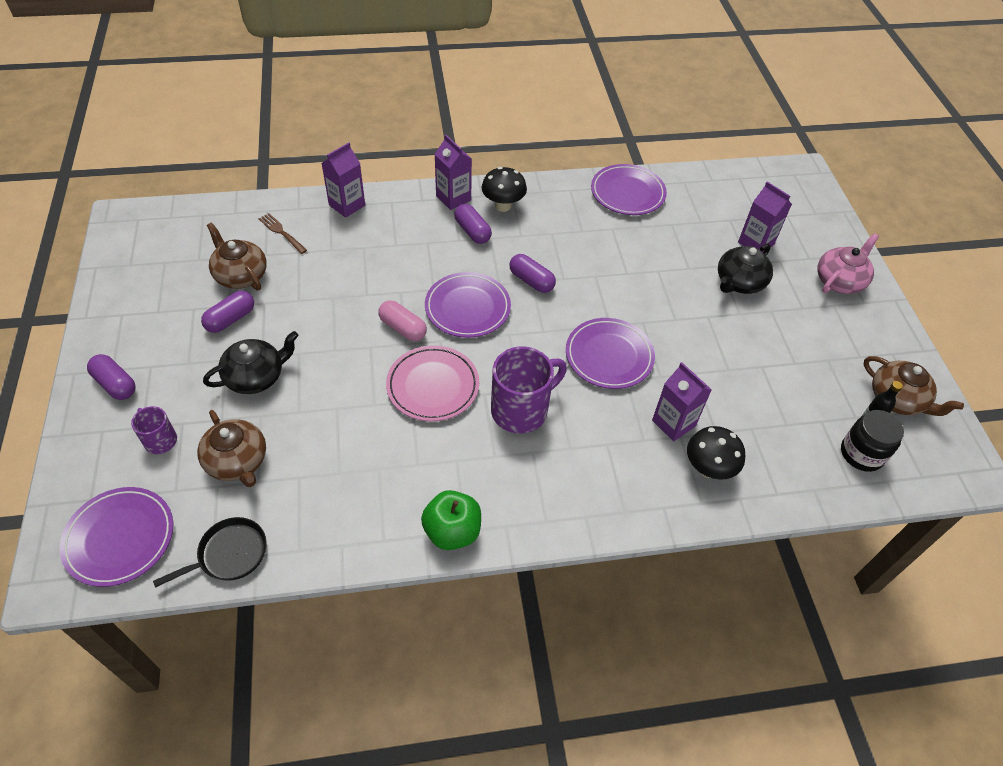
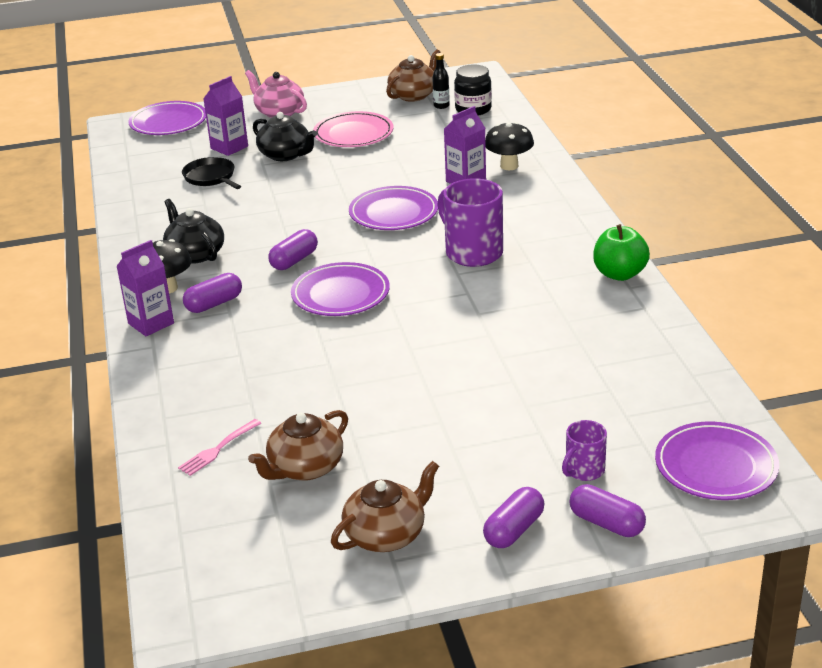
camera: 90 degrees left, 20 degrees down
black pan [153,517,267,588] -> black pan moved to [182,157,241,189]
brown teapot [197,410,266,487] -> brown teapot moved to [331,461,439,552]
purple capsule [201,291,254,333] -> purple capsule moved to [570,484,646,537]
black teapot [203,331,298,394] -> black teapot moved to [163,199,224,264]
brown fork [259,213,307,254] -> pink fork [178,419,261,476]
purple carton [321,142,365,218] -> none
pink capsule [378,300,427,341] -> none
pink plate [386,345,479,421] -> pink plate moved to [313,111,393,147]
purple plate [591,164,667,215] -> purple plate moved to [129,101,206,135]

